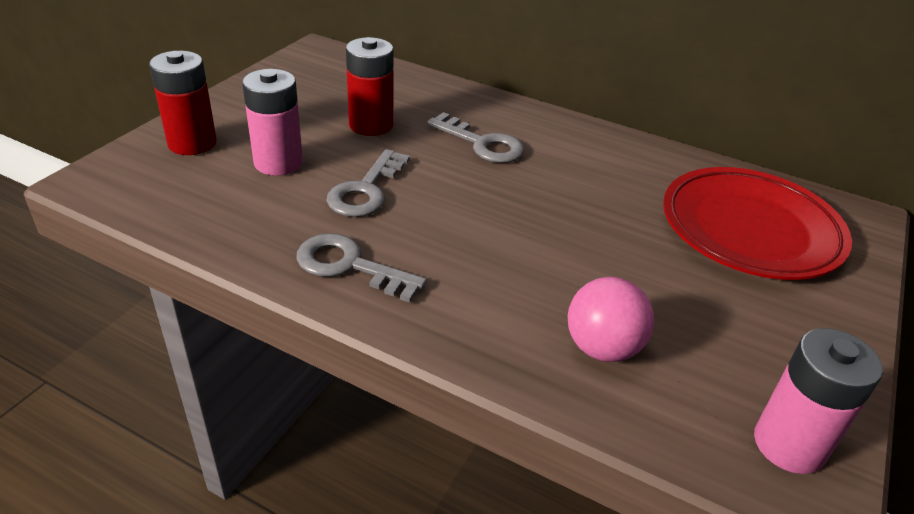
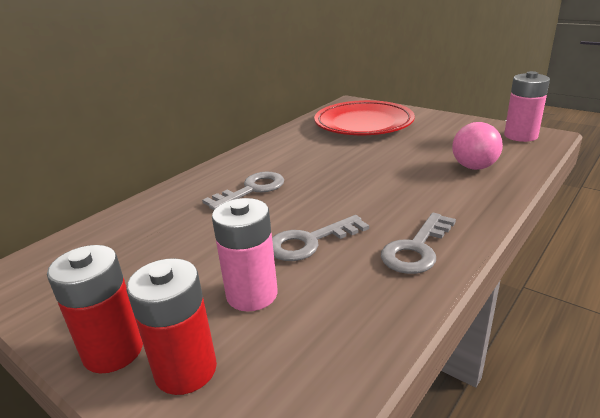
camera: 75 degrees left, 10 degrees down
grey key [326,149,410,217] -> grey key turned 120 degrees clockwise [272,215,369,261]
red battery [346,37,394,136] -> red battery moved to [47,245,143,374]

